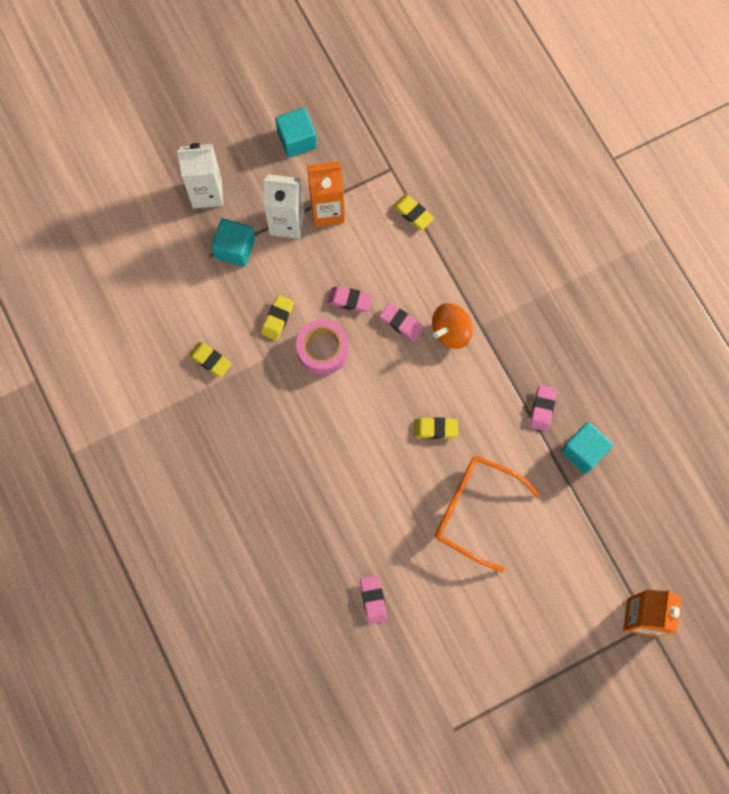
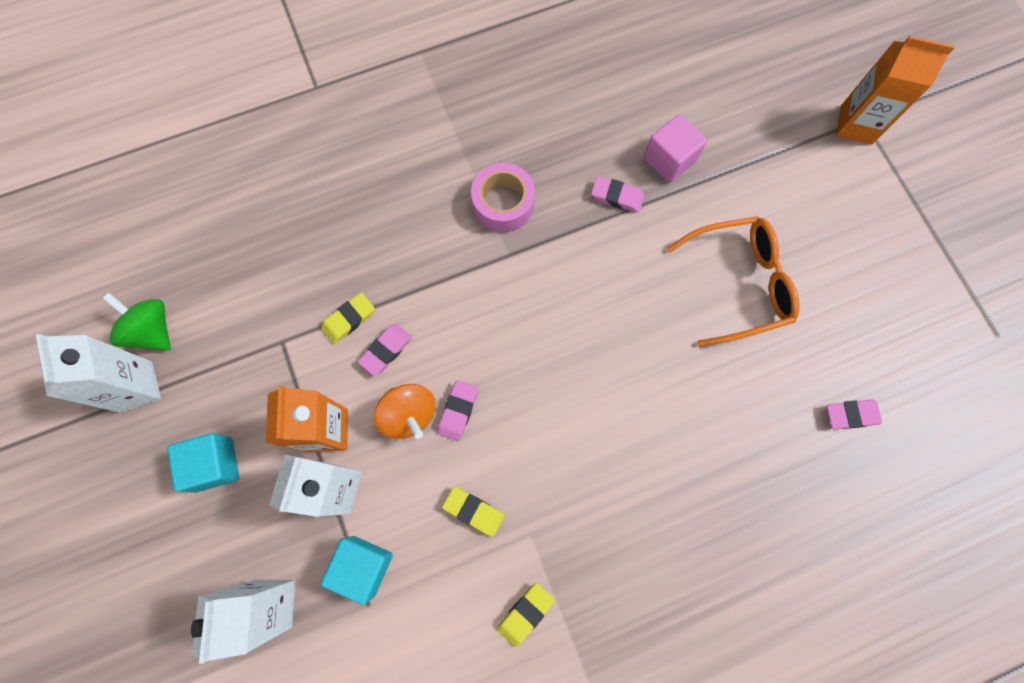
camera: 85 degrees left, 0 degrees up
pink tape [296,319,349,375] -> pink tape moved to [471,163,535,233]
pink eraser [380,303,424,341] -> pink eraser moved to [358,324,412,376]
yellow eraser [414,417,458,439] -> none
orange spinning top [432,303,473,349] -> orange spinning top moved to [374,384,436,439]
orange glasses [435,456,540,572] -> orange glasses turned 135 degrees counterclockwise [667,216,800,347]
turquoise cube [561,422,613,474] -> pink cube [644,114,707,183]
none -> white carton [36,334,161,413]
none -> green spinning top [102,293,171,351]

